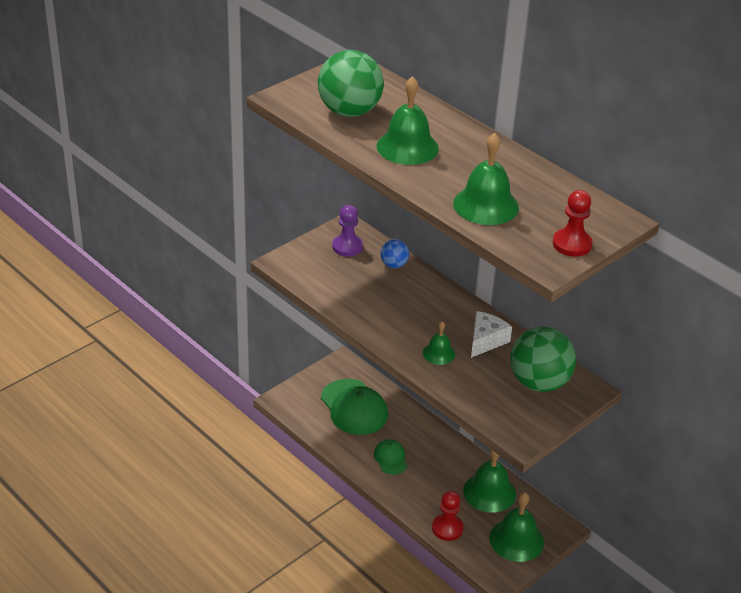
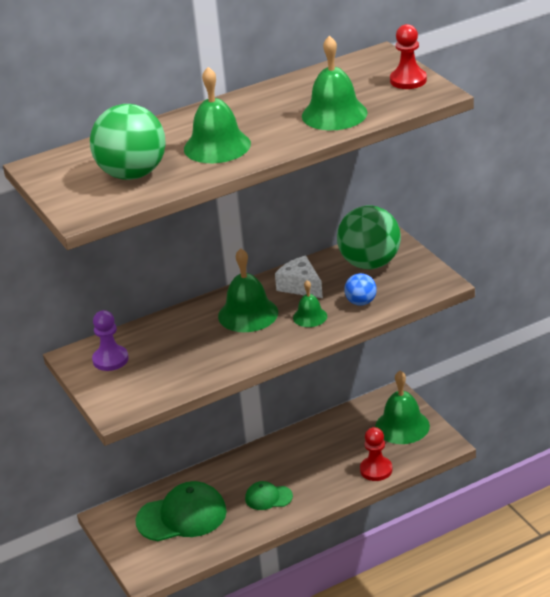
camera: 70 degrees left, 5 degrees down
blue ball [381,239,409,268] -> blue ball moved to [344,273,377,306]
green bell [463,449,516,513] -> green bell moved to [218,248,278,332]

